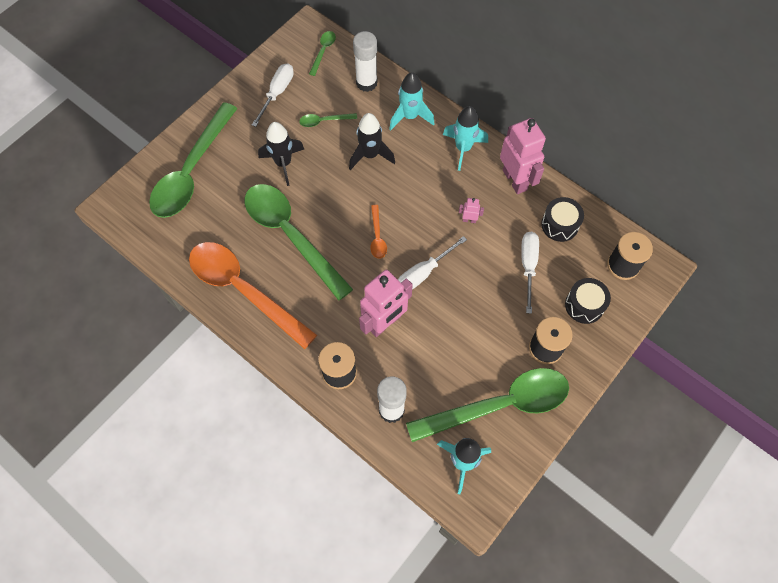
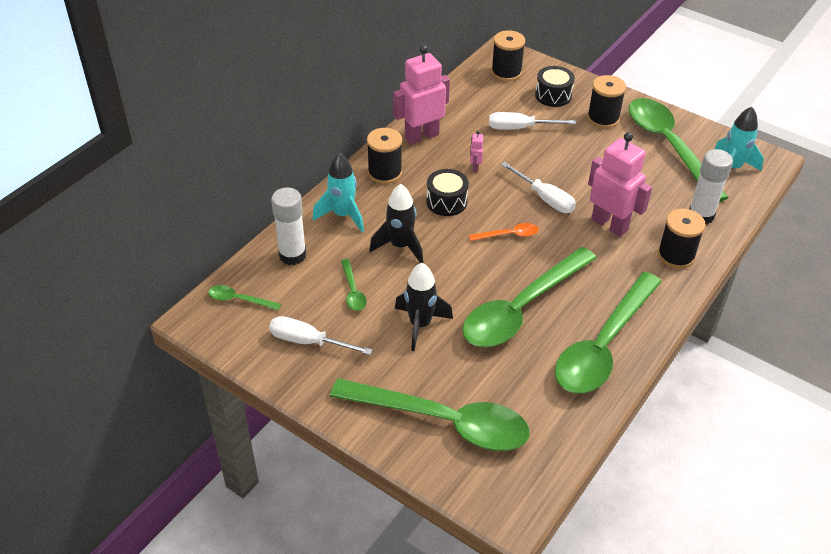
camera: 95 degrees left, 20 degrees down
orange spoon [189,242,317,349] -> green spoon [555,272,662,393]
turquoise rocket [443,106,488,171] -> black spool [367,128,402,184]
black drum [541,197,584,242] -> black drum moved to [426,169,469,216]

